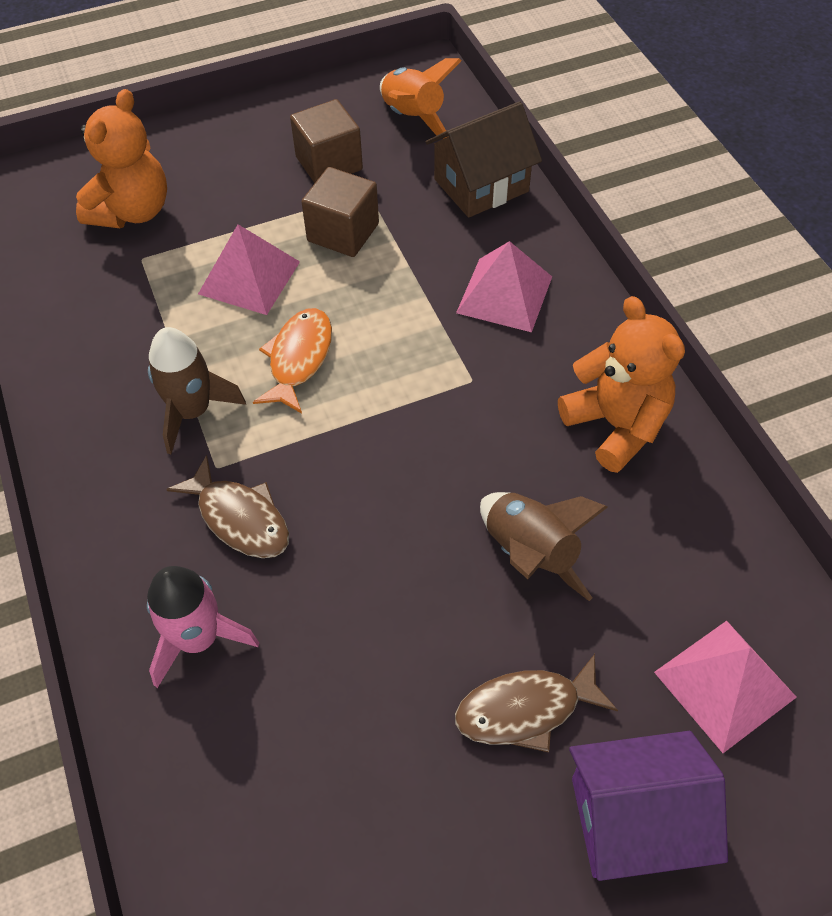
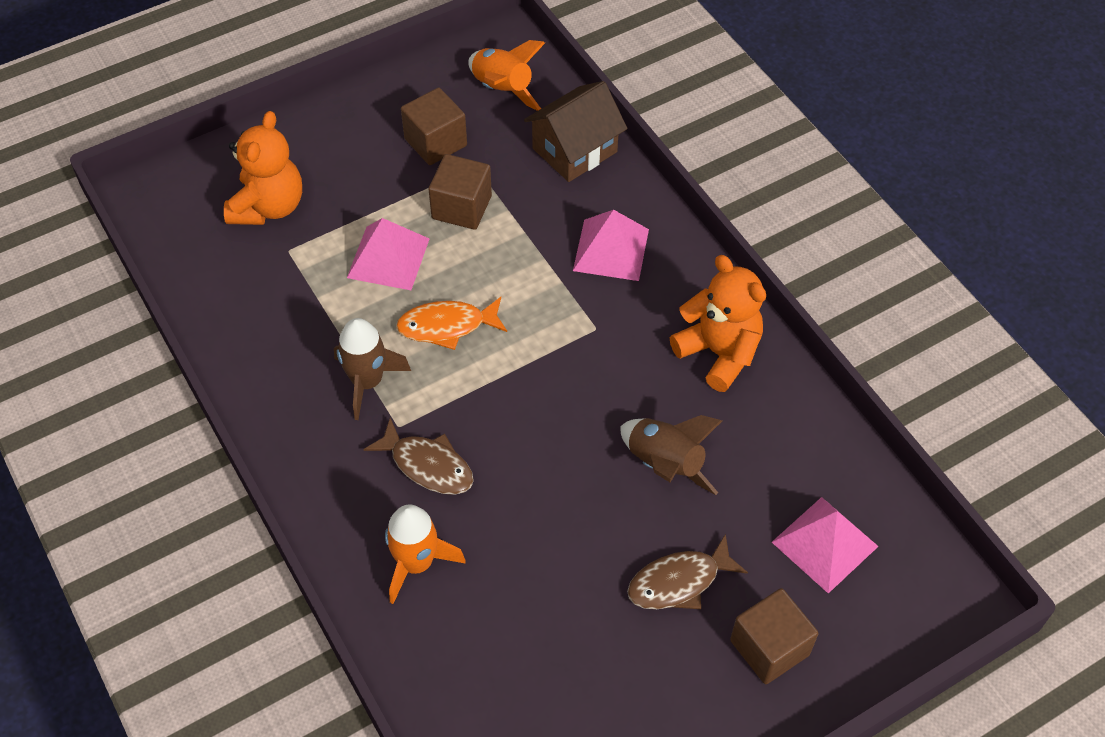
camera: 10 degrees left, 0 degrees up
pink rocket [147,566,259,688] -> orange rocket [385,504,465,604]
orange fish [253,308,332,414] -> orange fish turned 105 degrees counterclockwise [396,297,507,350]
purple house [569,731,728,881] -> brown cube [730,588,819,684]

